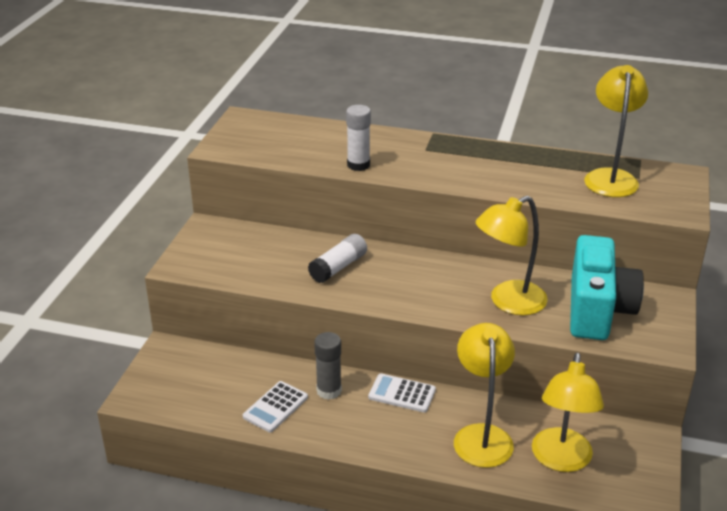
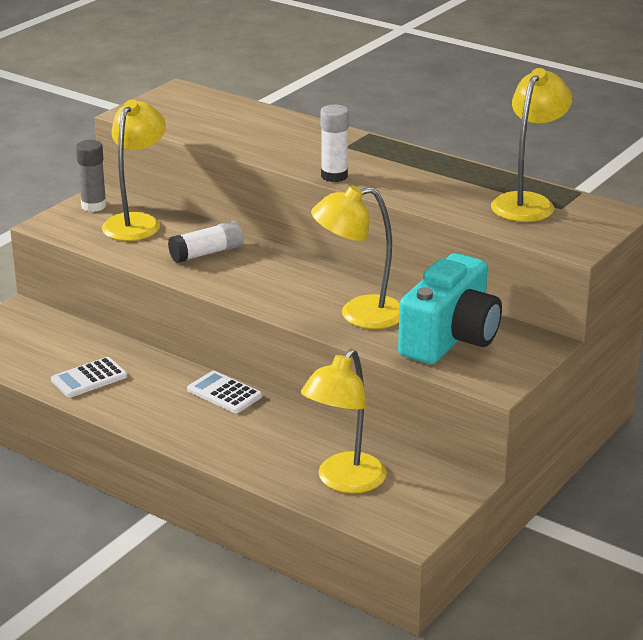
camera: 20 degrees right, 5 degrees down
grey glue stick [314,332,342,400] -> grey glue stick moved to [76,140,107,212]
white glue stick [346,105,371,171] -> white glue stick moved to [320,105,349,182]
yellow lamp [454,323,515,468] -> yellow lamp moved to [102,100,166,241]

